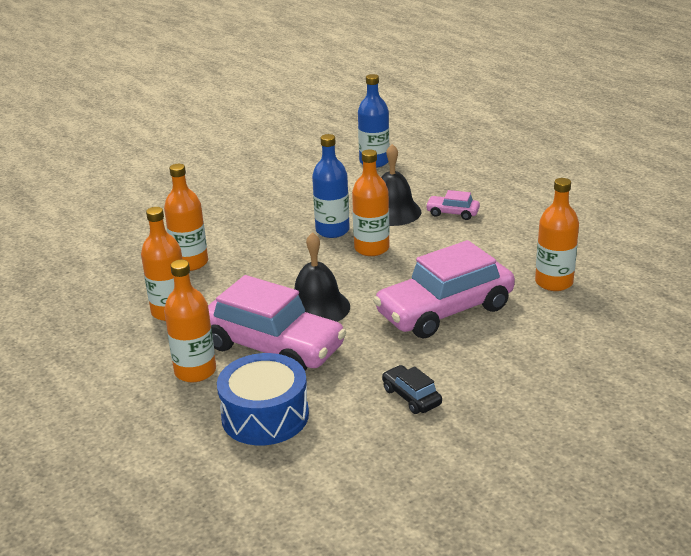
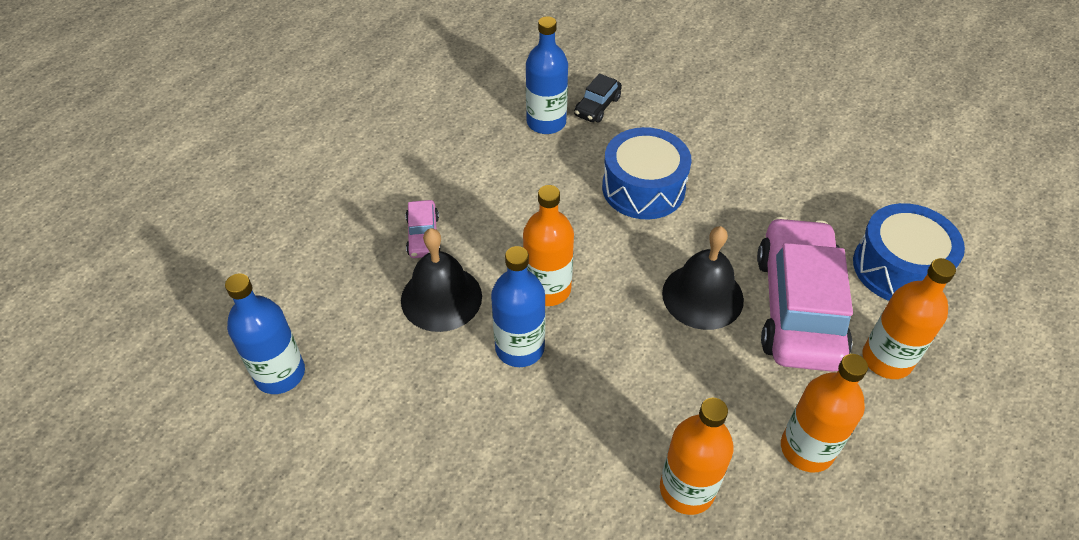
camera: 115 degrees left, 20 degrees up
pink car [373,240,515,338] -> blue drum [602,127,692,220]
black car [382,365,442,414] -> black car moved to [574,73,622,123]
orange bottle [535,178,579,291] -> blue bottle [526,16,568,134]

